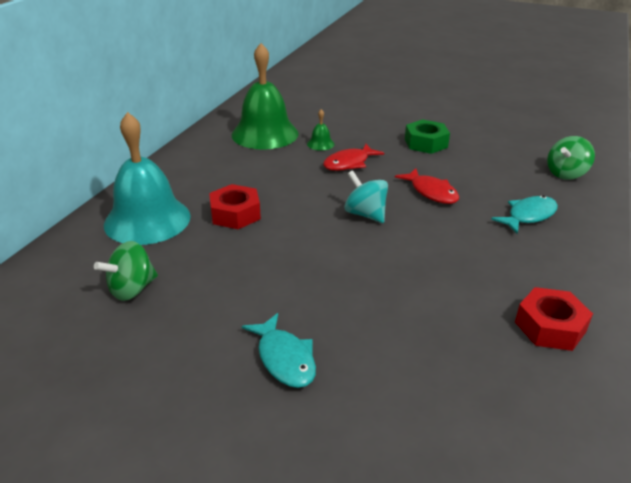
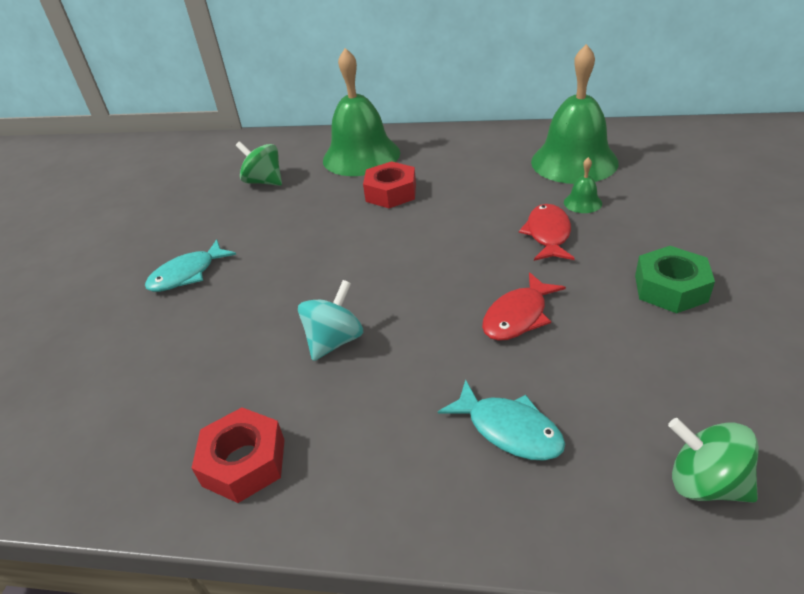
camera: 80 degrees right, 5 degrees up
turquoise bell [104,112,191,245] -> green bell [323,48,400,176]
red fish [323,144,384,171] -> red fish turned 60 degrees clockwise [519,204,575,261]
turquoise spinning top [344,170,388,223] -> turquoise spinning top moved to [298,280,363,361]

